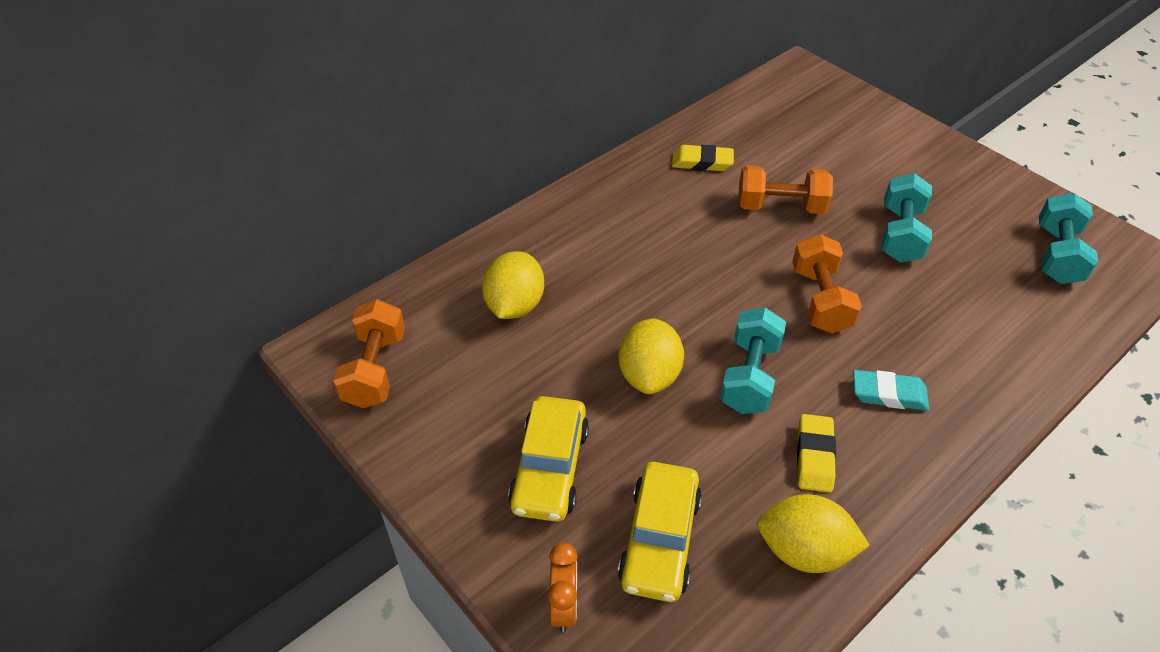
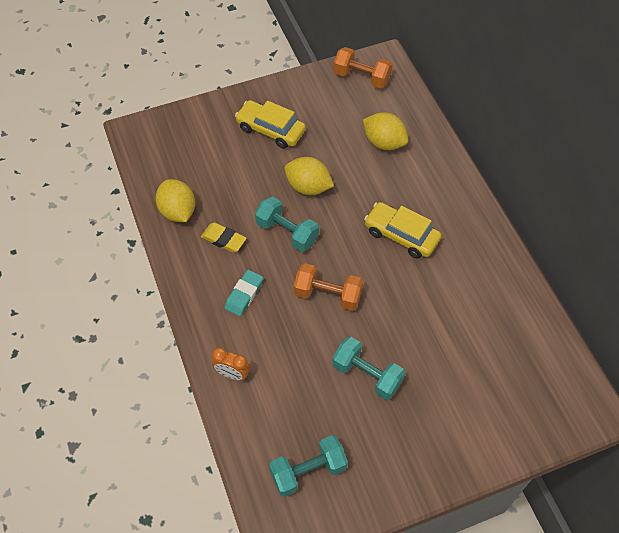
camera: 110 degrees right, 10 degrees up
orange clock [548,543,578,632] -> orange clock moved to [212,348,250,380]
yellow car [618,462,702,602] -> yellow car moved to [364,202,441,259]
yellow eraser [672,145,734,171] -> none
orange dumbbell [738,165,833,214] -> none
yellow lemon [757,494,870,573] -> yellow lemon turned 60 degrees counterclockwise [156,179,195,222]
turquoise dumbbell [1039,193,1098,284] -> turquoise dumbbell turned 60 degrees counterclockwise [269,435,348,497]

